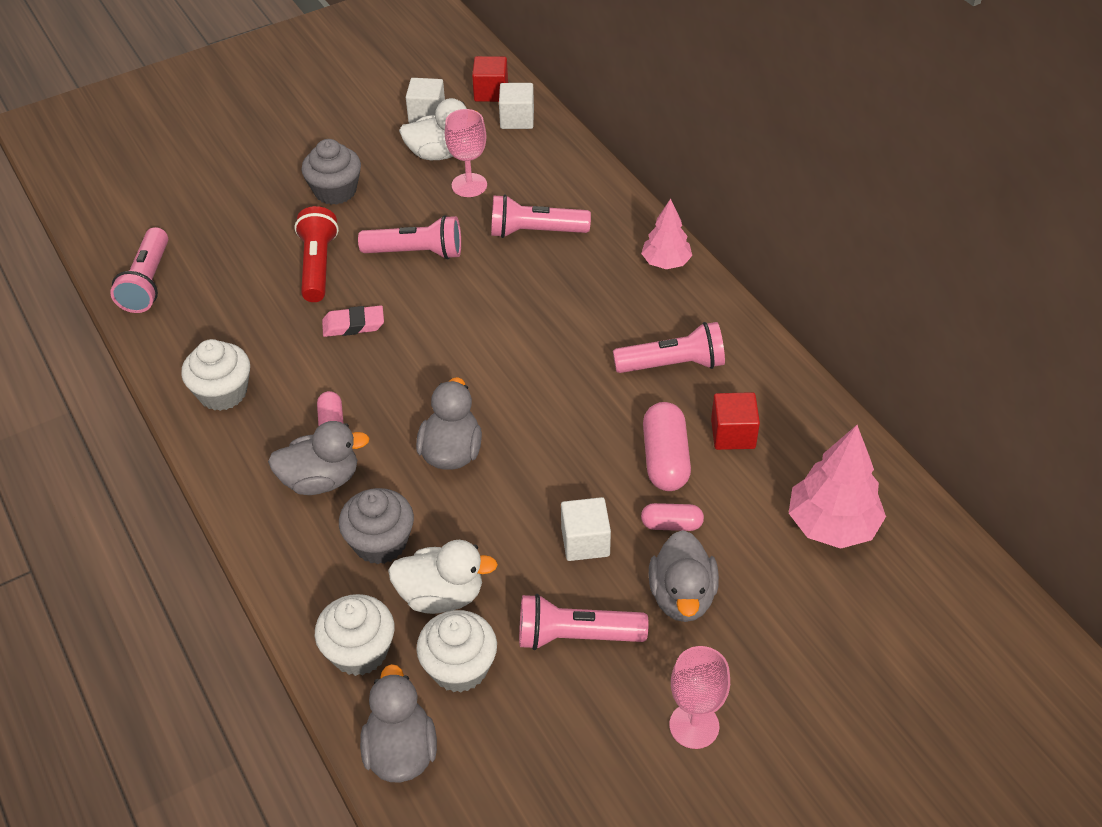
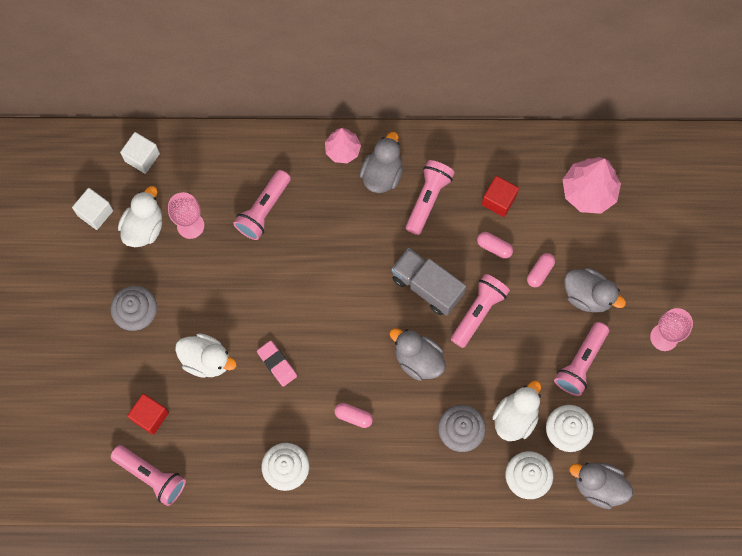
camera: 60 degrees left, 25 degrees up
grey duck [268,421,370,495] -> grey duck moved to [360,132,403,193]
red flashlight [294,206,339,302] -> white duck [175,333,237,378]
pink eraser [322,305,384,337] -> pink eraser turned 60 degrees counterclockwise [257,341,297,387]
pink flashlight [358,215,461,259] -> pink flashlight moved to [451,274,510,348]
red cube [472,56,508,102] -> red cube moved to [127,394,169,435]
white cube [561,497,611,561] -> none
pink capsule [643,402,691,491] -> pink capsule [477,232,513,259], size x0.59
none -> grey truck [391,248,466,316]

